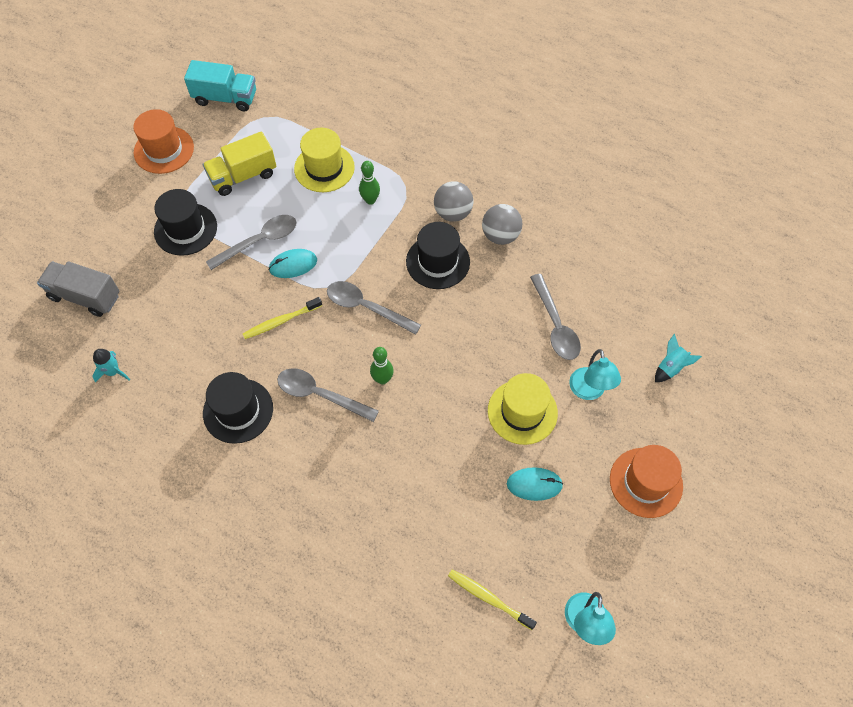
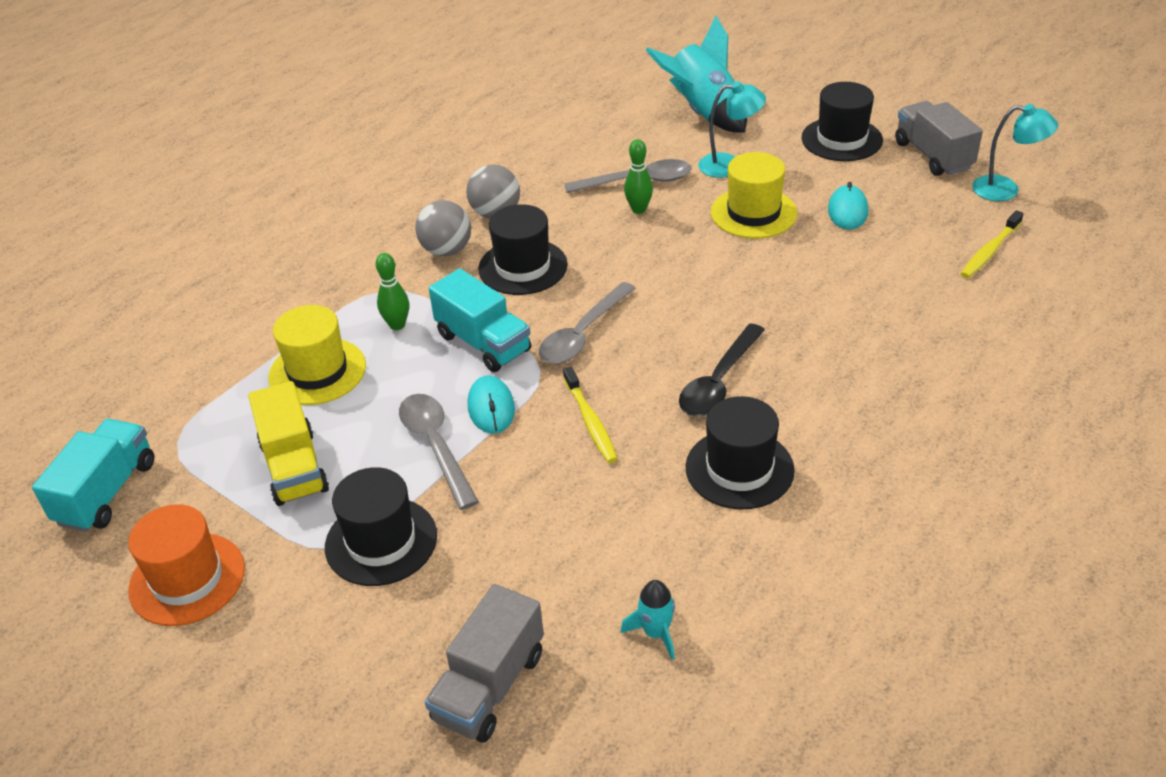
camera: 80 degrees left, 20 degrees down
grey spoon [277,368,379,422] -> black spoon [679,323,765,416]
green bowling pin [370,347,394,385] -> green bowling pin moved to [624,139,653,214]
orange hat [610,445,683,518] -> black hat [801,82,883,161]
turquoise rocket [655,334,702,382] -> turquoise rocket [646,16,747,133], size x2.16
none -> turquoise truck [429,268,531,372]
none -> grey truck [895,101,983,176]

